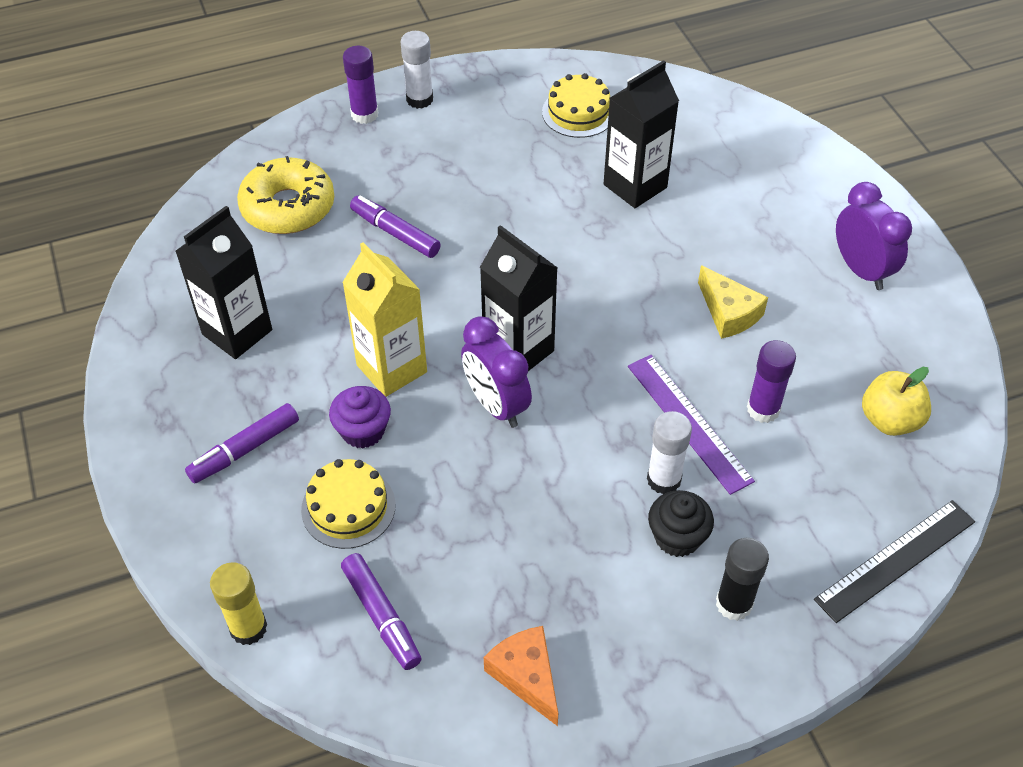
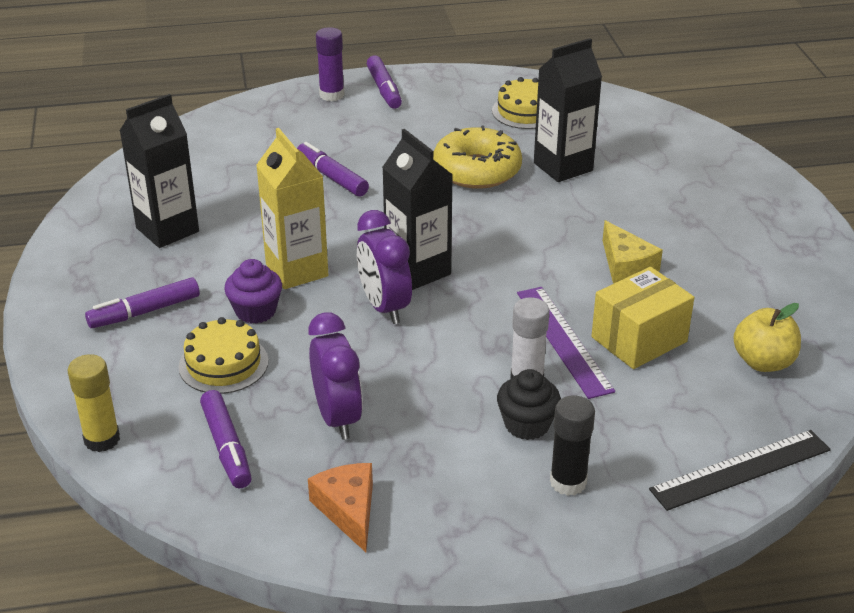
camera: 10 degrees right, 15 degrees down
yellow donut [237,156,334,234] -> yellow donut moved to [433,125,522,189]
white glue stick [401,31,433,109] -> purple marker [367,55,402,109]
purple glue stick [747,340,796,423] -> yellow box [591,267,694,369]
purple clock [836,182,912,290] -> purple clock moved to [308,312,363,440]

